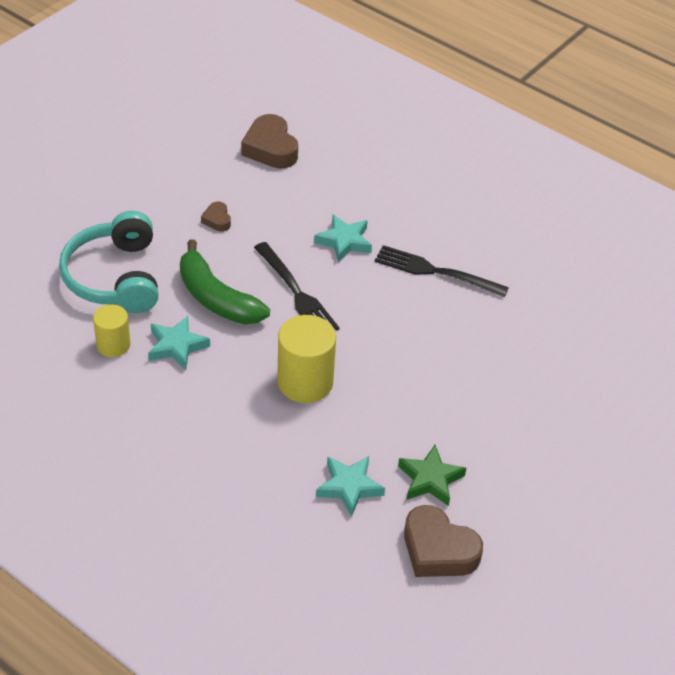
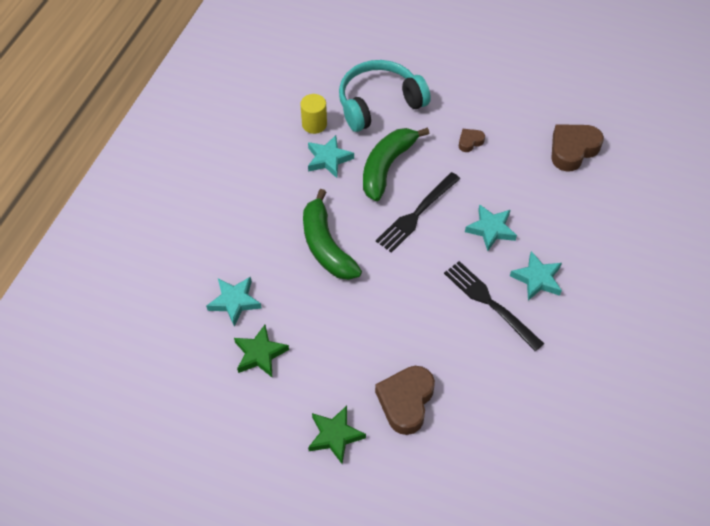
camera: 75 degrees right, 10 degrees up
yellow cylinder [277,315,336,403] -> green banana [303,189,362,280]
black fork [375,245,509,297] -> black fork turned 45 degrees counterclockwise [444,261,544,351]
brown heart [404,505,483,577] -> brown heart moved to [375,366,435,435]
none -> green star [308,406,366,464]
none -> turquoise star [510,251,562,301]

